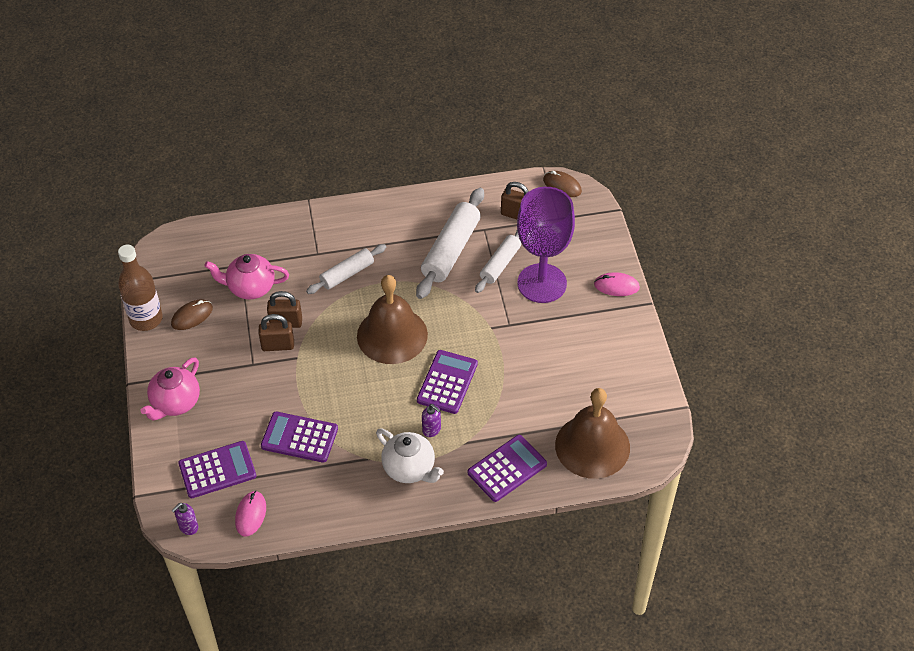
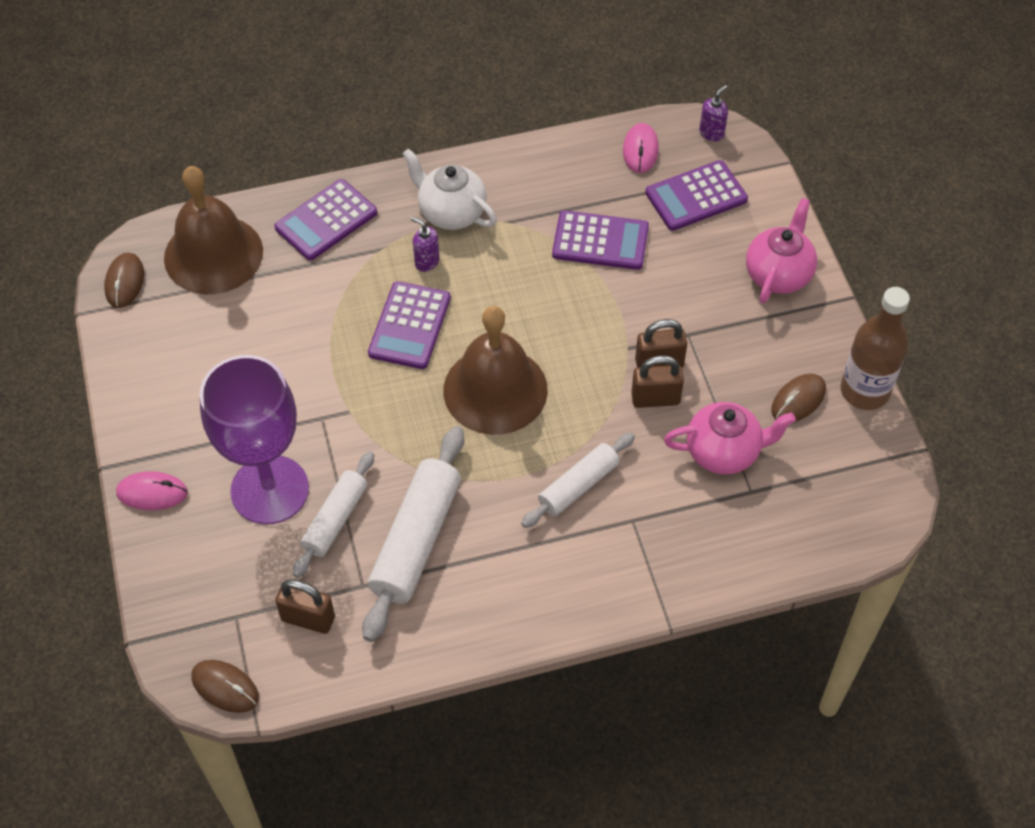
camera: 175 degrees right, 5 degrees up
none -> brown mouse [104,253,144,308]

